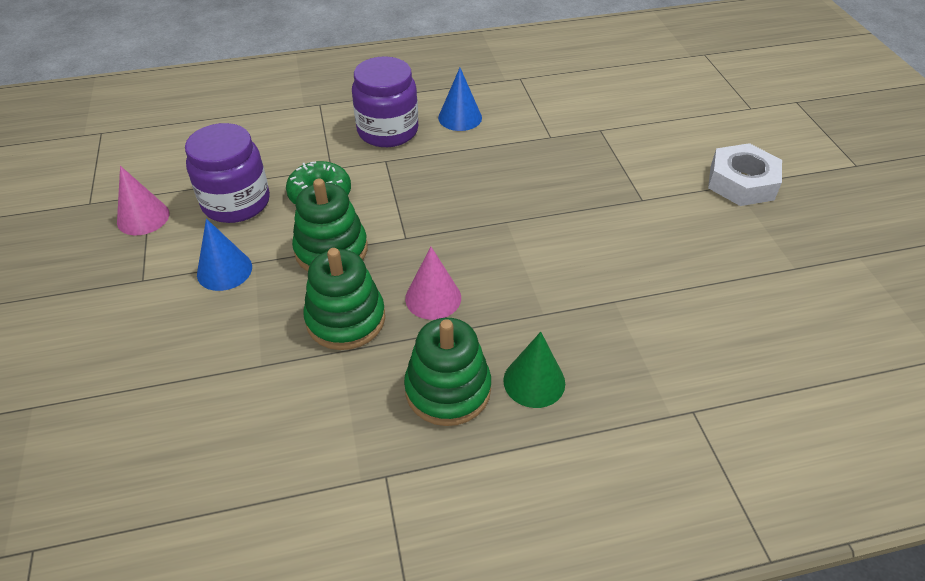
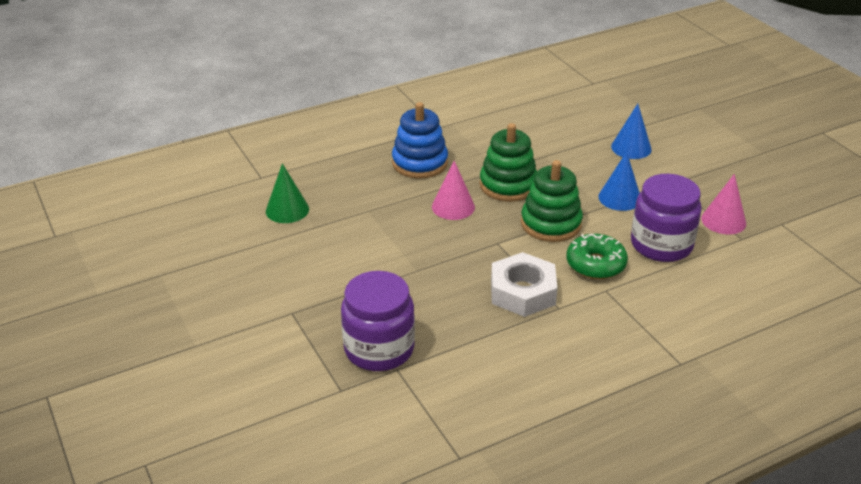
camera: 165 degrees right, 10 degrees down
purple jar [352,56,418,147] -> purple jar moved to [341,271,415,371]
green stacking toy [404,318,491,426] -> blue stacking toy [392,102,448,179]
blue cone [438,68,482,131] -> blue cone moved to [611,104,652,159]
green cone [503,332,565,408] -> green cone moved to [266,163,309,223]
white nut [708,143,782,206] -> white nut moved to [491,252,558,317]

